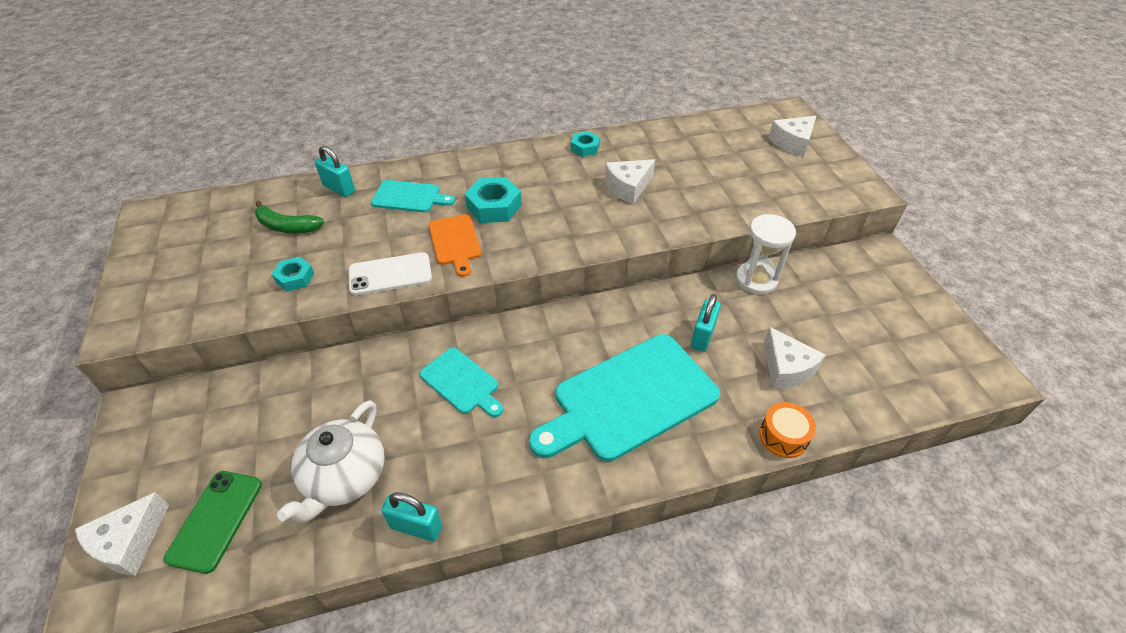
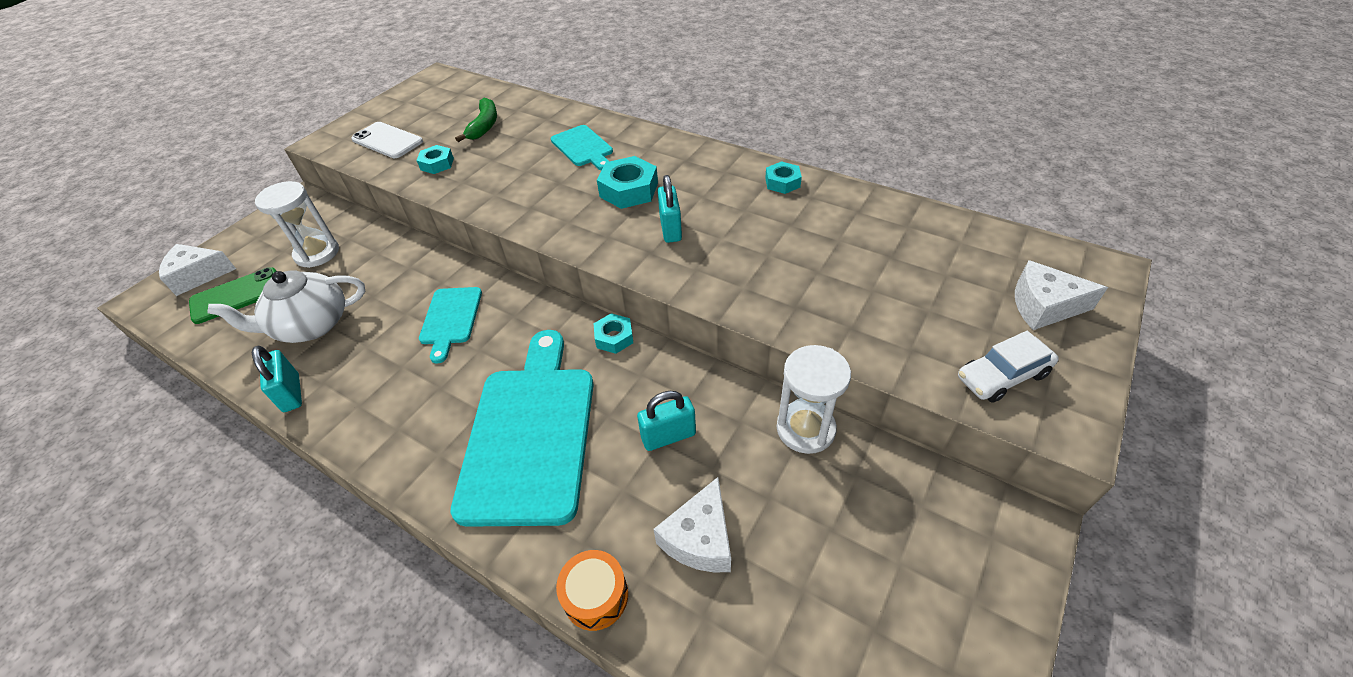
camera: 50 degrees right, 0 degrees up
green banana [255,201,324,233] -> green banana turned 150 degrees counterclockwise [455,98,497,142]
turquoise padlock [315,145,355,197] -> turquoise padlock moved to [658,175,682,243]
white phone [348,252,432,296] -> white phone moved to [352,122,423,158]
orange cutting board [429,214,481,277] -> none
turquoise cutting board [529,334,720,462] -> turquoise cutting board turned 75 degrees clockwise [451,330,594,527]
white cheese [605,159,655,204] -> none
none -> white hourglass [255,181,339,268]
none -> turquoise nut [594,313,633,354]
none -> white car [958,331,1059,403]

